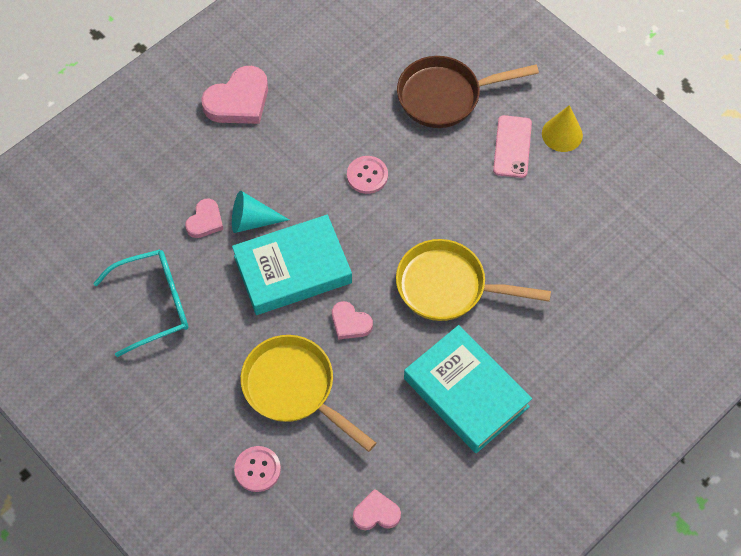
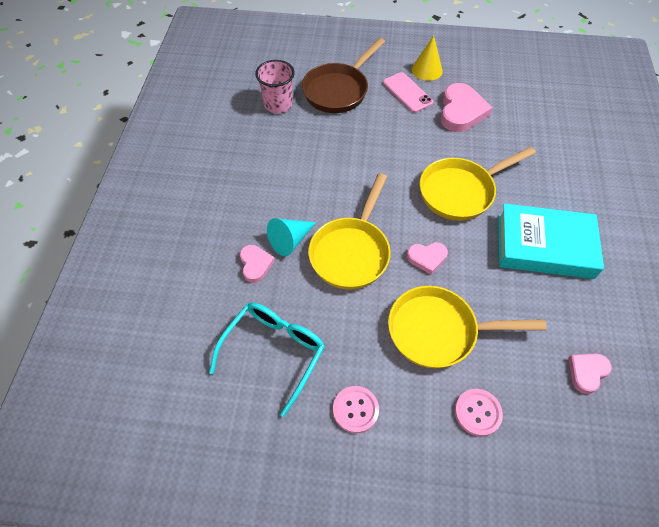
camera: 40 degrees left, 5 degrees down
pink heart [201,66,268,124] -> pink heart moved to [441,83,493,132]
turquoise book [232,214,352,315] -> yellow pan [308,173,391,290]
pink button [347,156,388,194] -> pink button moved to [333,386,379,433]
none -> pink cup [255,60,295,113]

